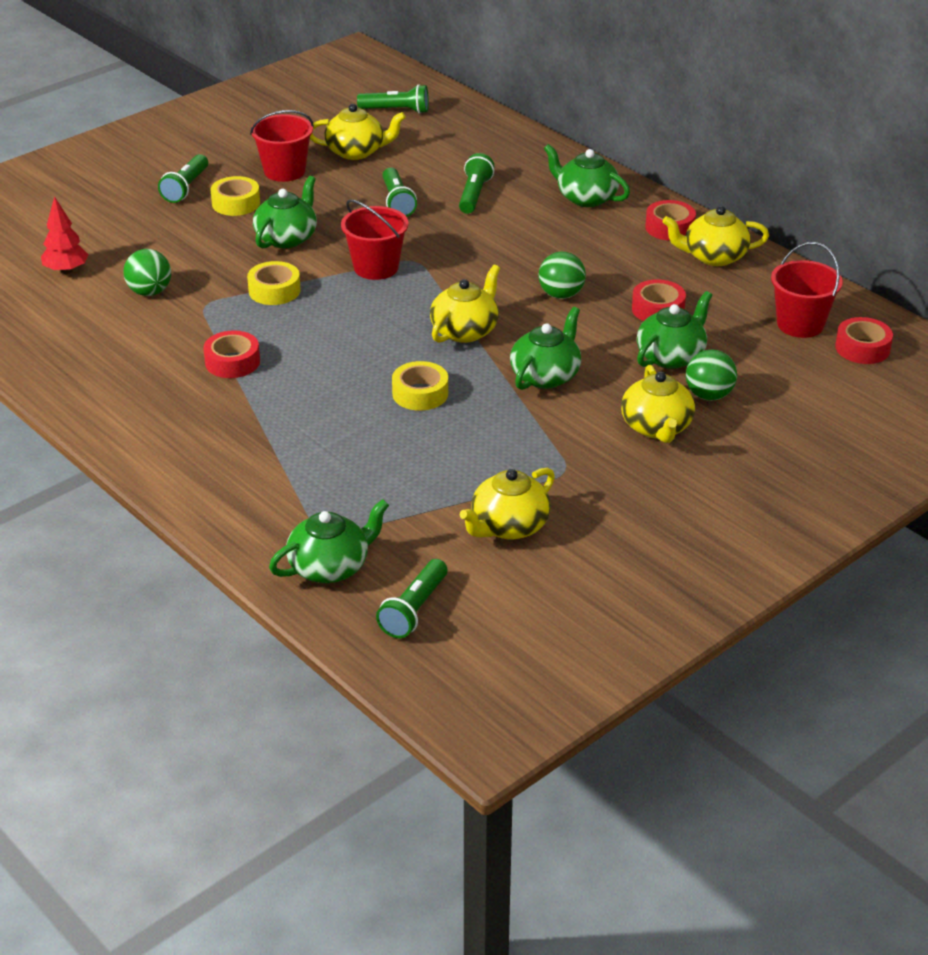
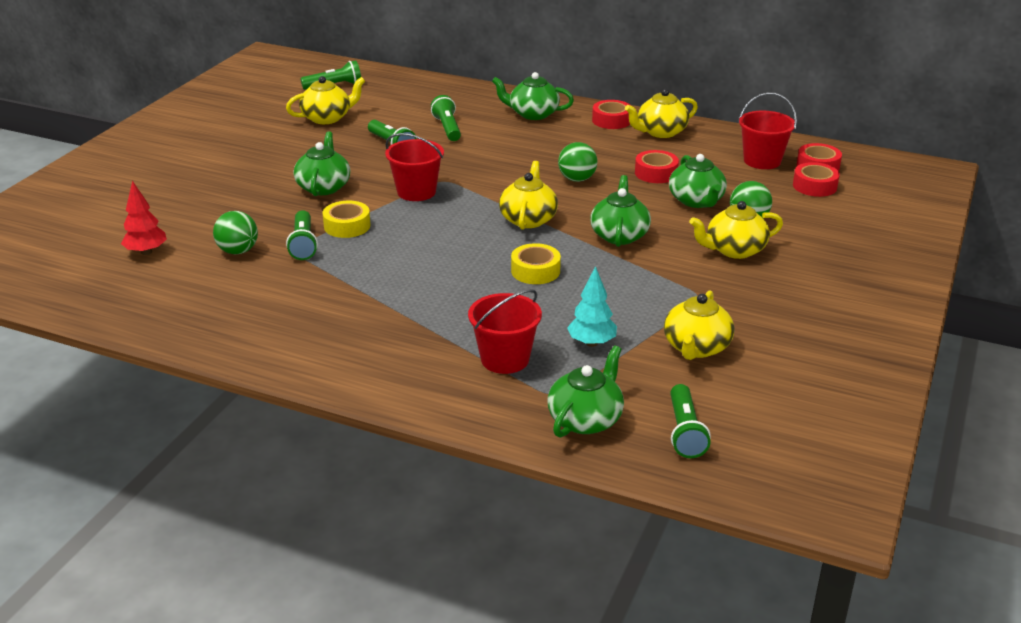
camera: 25 degrees left, 5 degrees down
green flashlight [158,154,208,203] -> green flashlight moved to [286,210,318,260]
red tape [203,331,260,378] -> red tape moved to [793,162,840,197]
yellow tape [211,176,260,216] -> none
red bucket [250,110,314,182] -> red bucket moved to [468,289,542,374]
yellow teapot [621,365,695,443] -> yellow teapot turned 105 degrees clockwise [689,201,783,259]
green teapot [637,291,712,369] -> green teapot turned 150 degrees clockwise [669,154,727,208]
none -> turquoise tree [567,266,617,347]

